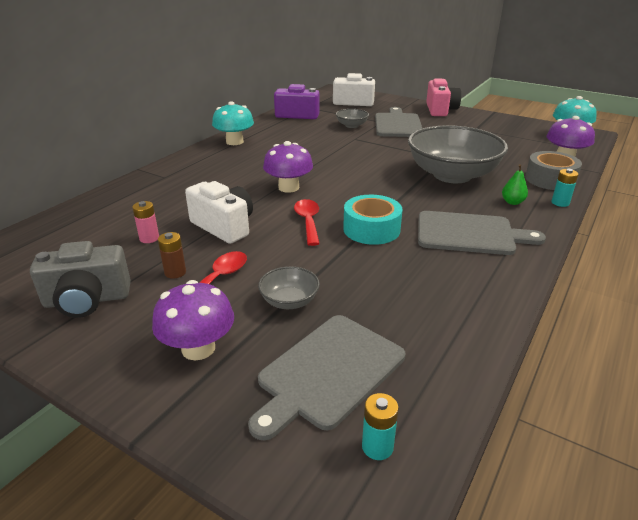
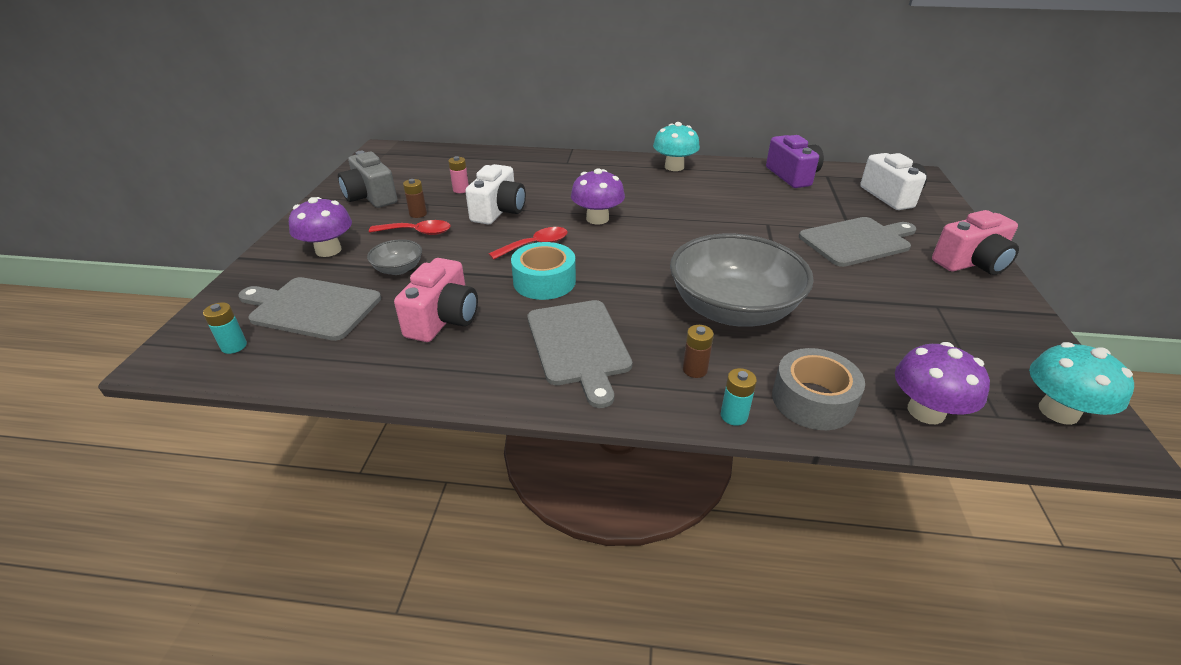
camera: 65 degrees right, 5 degrees up
grey bowl [336,109,369,128] -> none
green pear [502,164,528,205] -> brown battery [683,325,714,378]
none -> pink camera [394,258,478,342]

